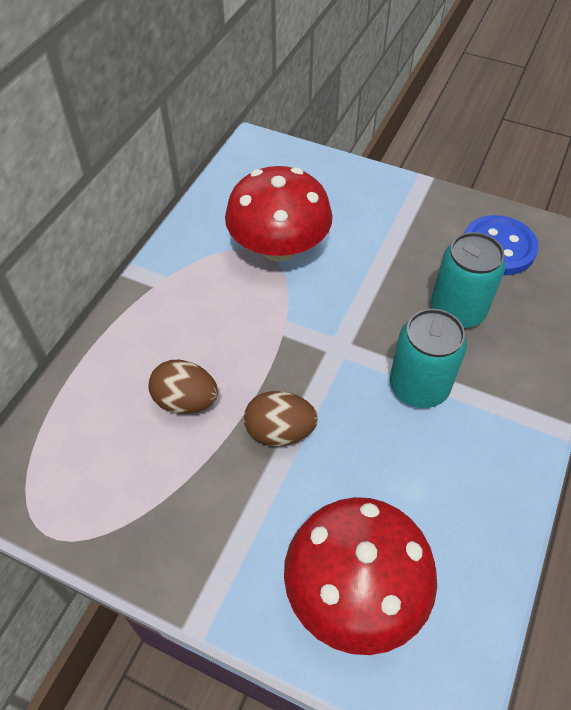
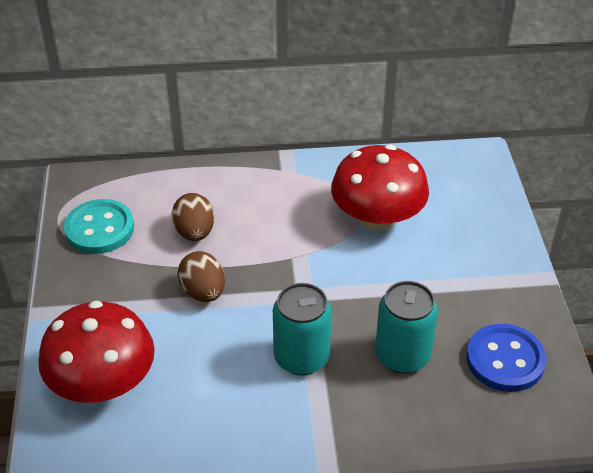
camera: 60 degrees right, 10 degrees down
none -> turquoise button [64,199,134,254]

